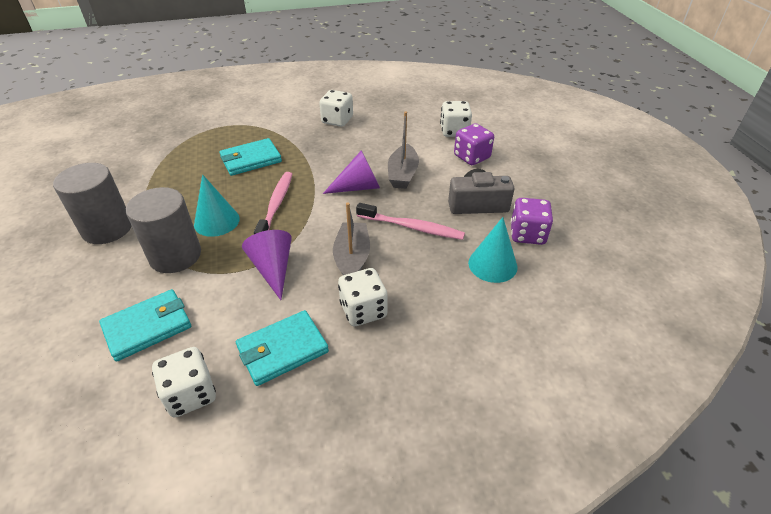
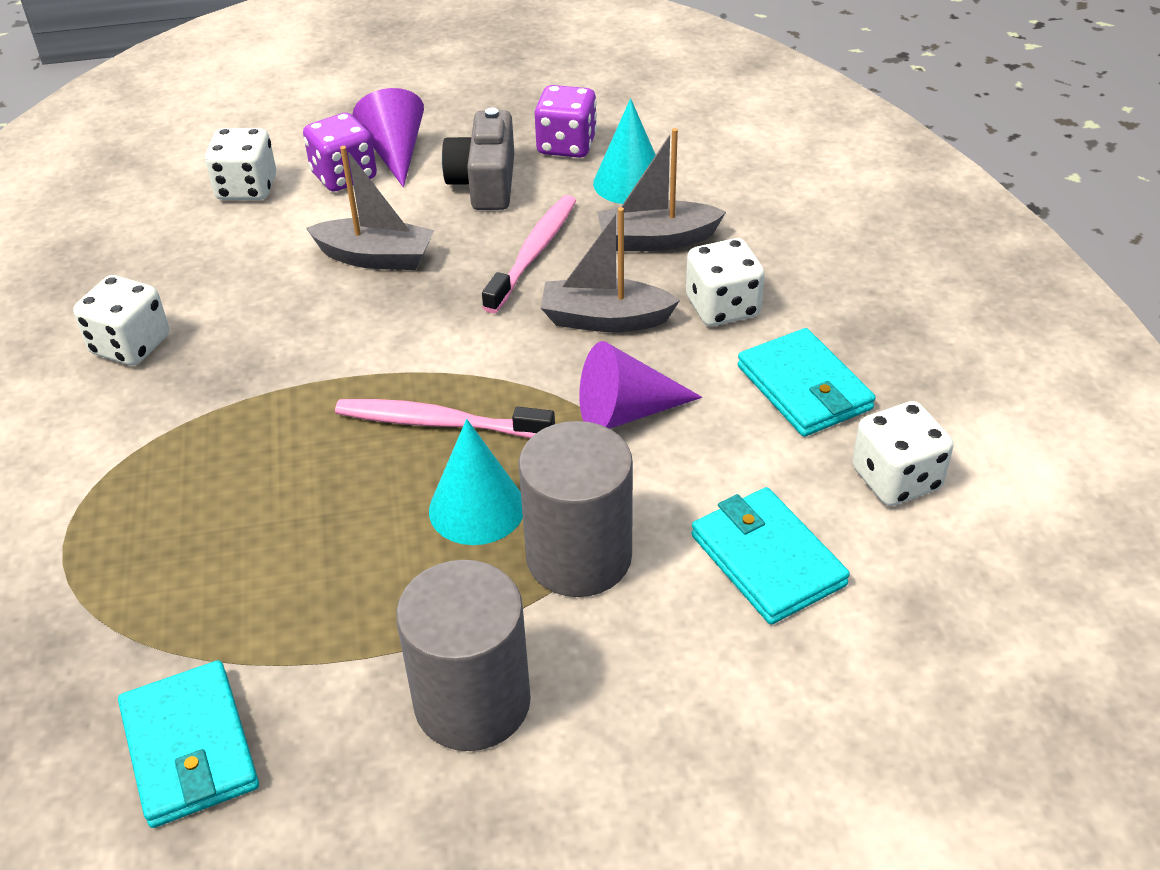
camera: 85 degrees left, 0 degrees up
turquoise wallet [219,138,282,176] -> turquoise wallet moved to [118,660,259,828]
purple cone [323,150,380,194] -> purple cone moved to [352,88,424,187]
none -> grey boat [597,128,726,251]

